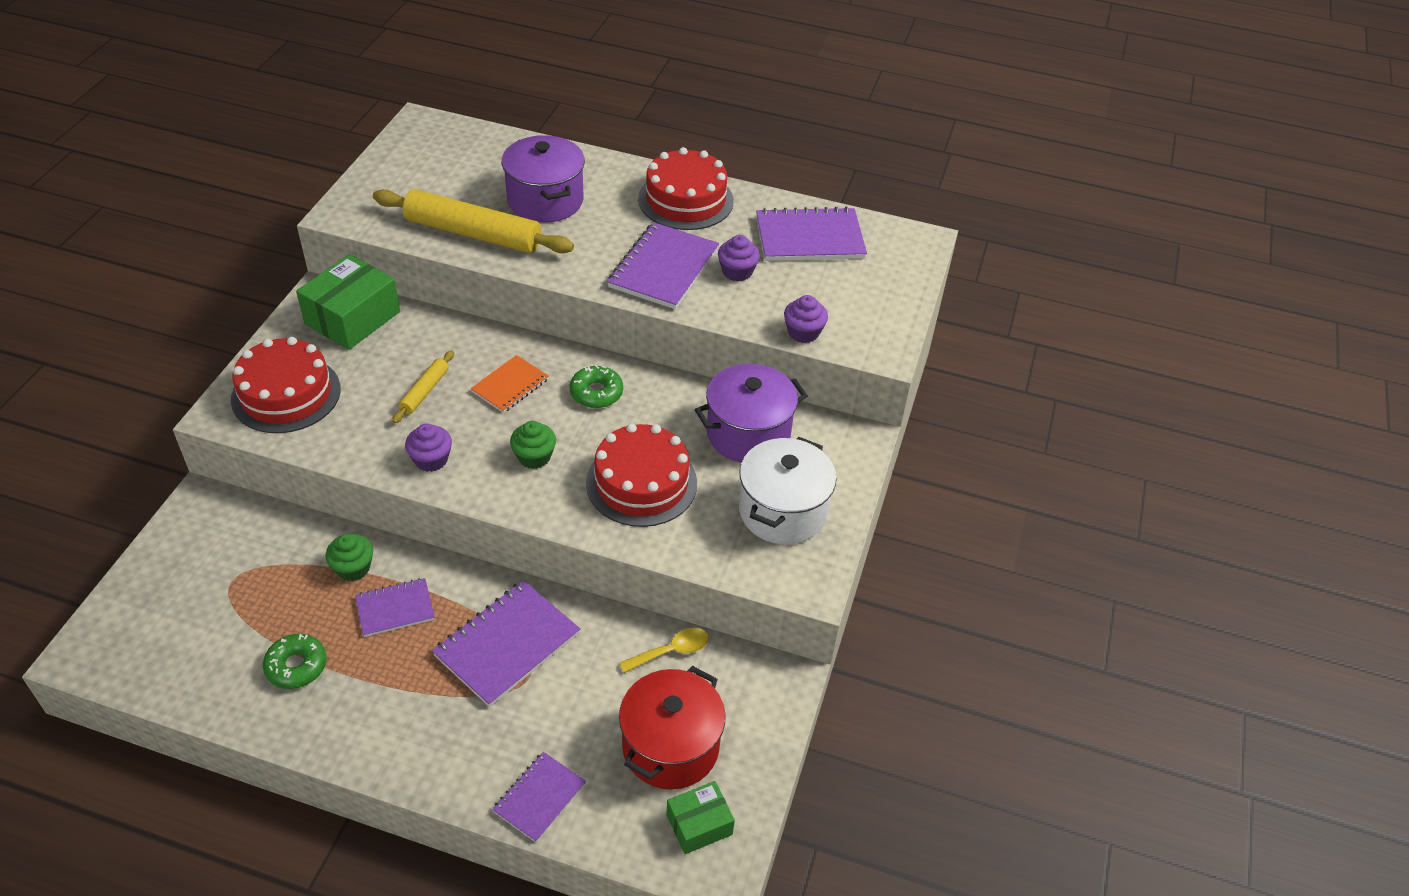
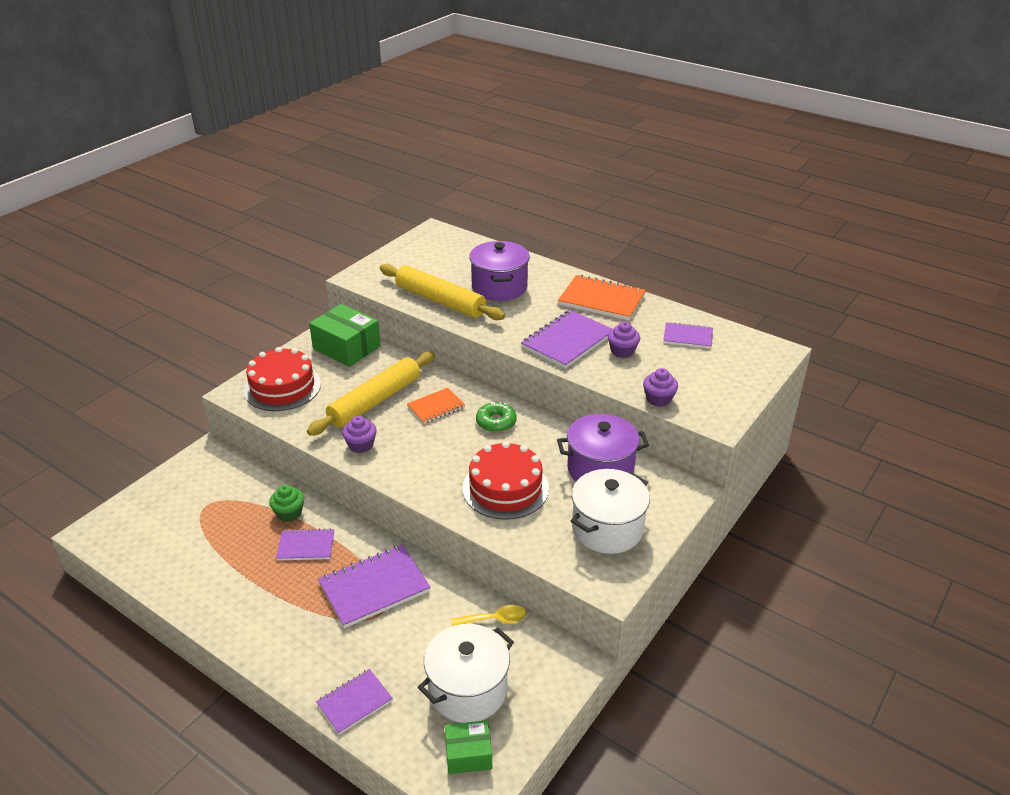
camera: 20 degrees right, 10 degrees down
green donut [263,634,326,689] -> none
green box [296,254,400,350] -> green box turned 75 degrees clockwise [309,304,381,367]
yellow rolling pin [392,350,454,423] -> yellow rolling pin [307,352,435,436], size x2.09
green cupcake [510,421,556,469] -> none
red pot [619,666,725,790] -> white pot [418,624,514,723]
red cake [638,147,734,230] -> orange notebook [558,275,646,320]
purple notebook [756,206,867,261] -> purple notebook [663,322,713,349], size x0.60

